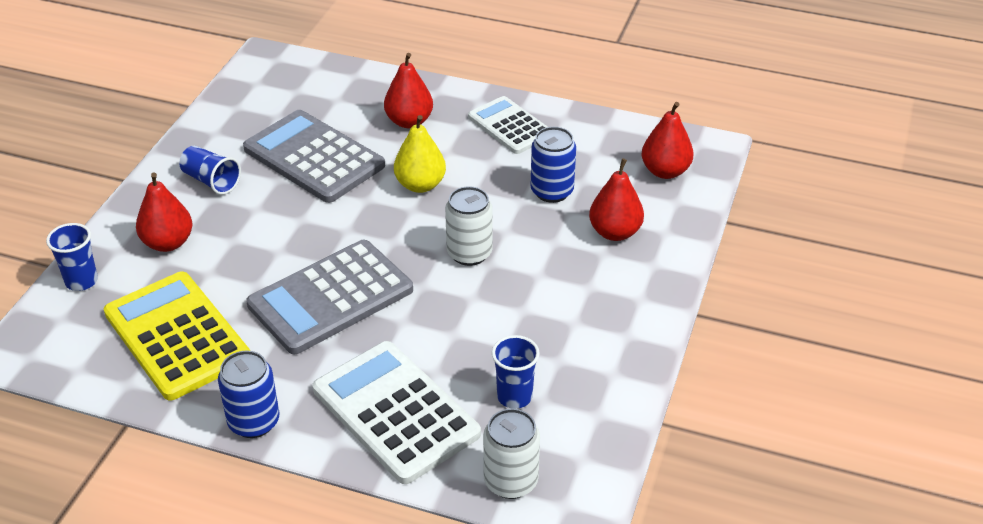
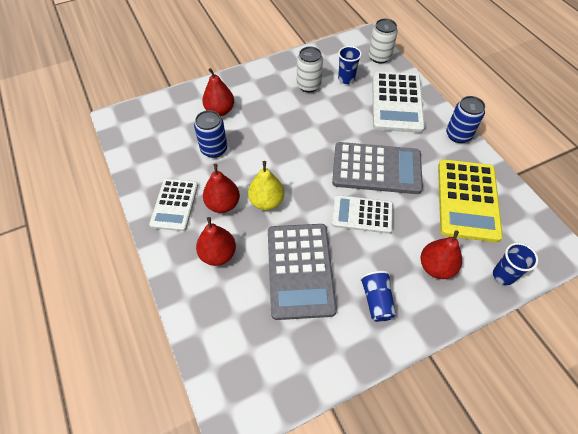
camera: 135 degrees left, 15 degrees up
white can [445,186,493,266] -> white can moved to [297,46,323,92]
red pear [642,102,694,179] -> red pear moved to [203,164,240,213]
none -> white calculator [332,195,393,234]

